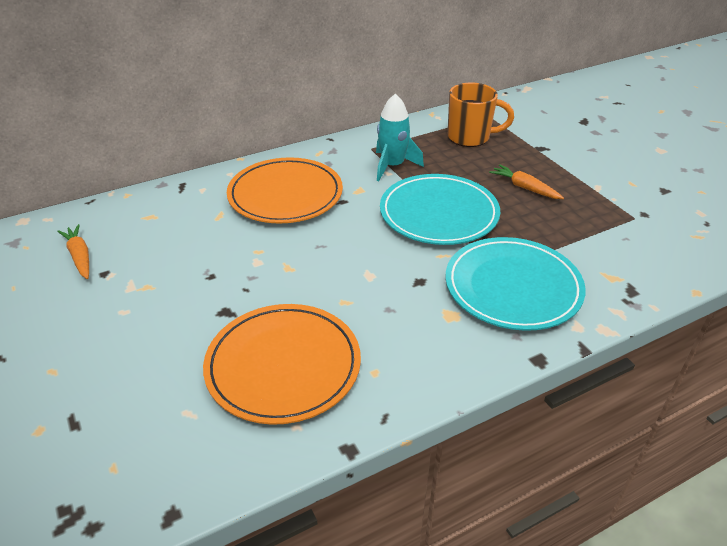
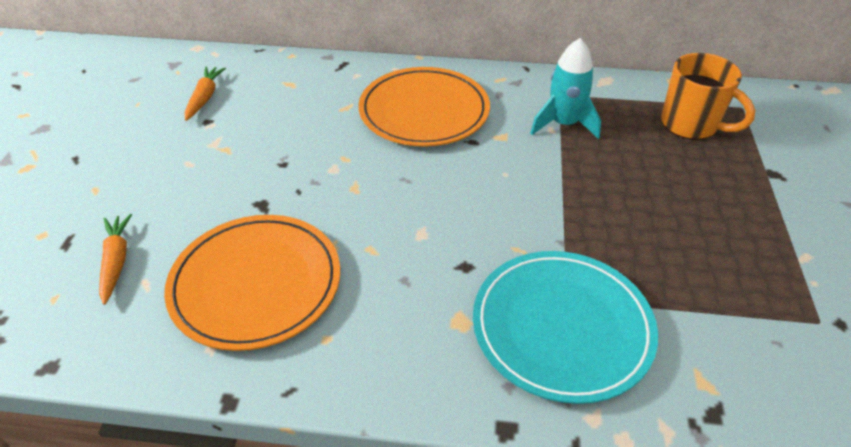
camera: 35 degrees right, 5 degrees up
turquoise plate [380,174,500,245] -> none
orange carrot [489,164,564,199] -> orange carrot moved to [99,214,132,305]

